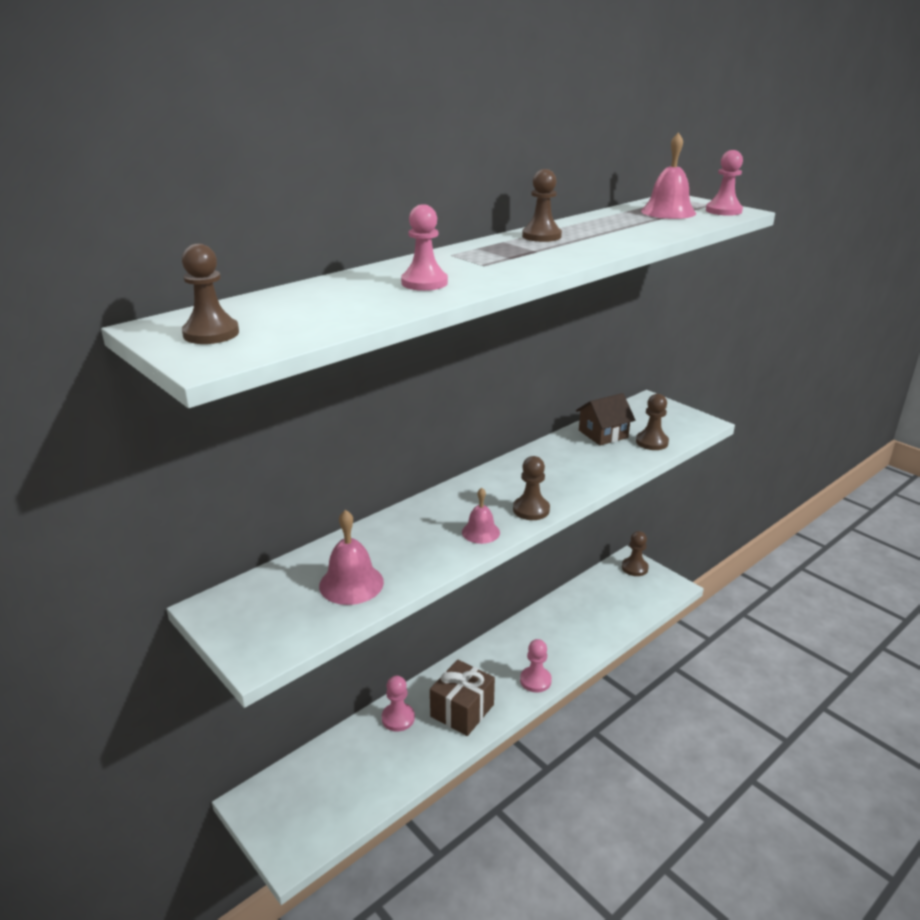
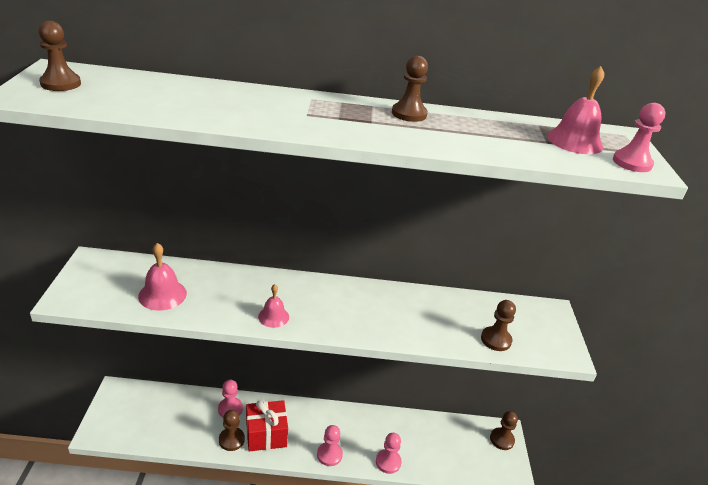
camera: 40 degrees right, 5 degrees up
pink pawn [401,204,448,291] -> pink pawn moved to [376,433,402,474]
brown gift [430,660,495,736] -> red gift [246,400,288,451]
brown pawn [513,456,550,520] -> brown pawn moved to [219,410,245,451]
brown house [576,393,635,446] -> none

